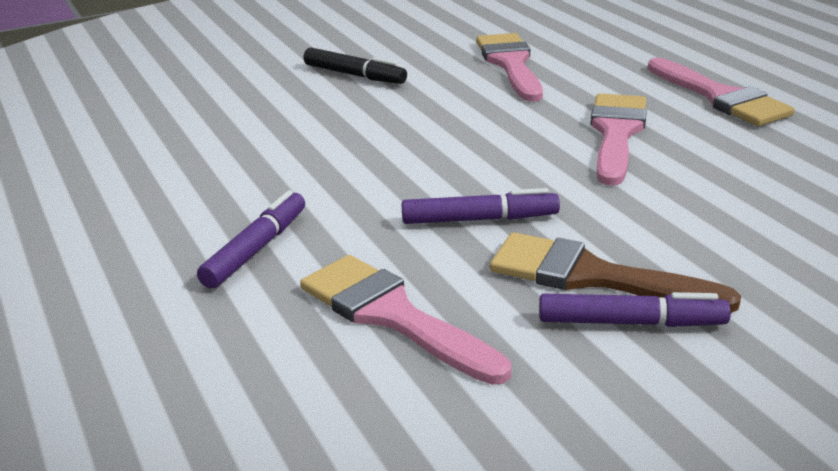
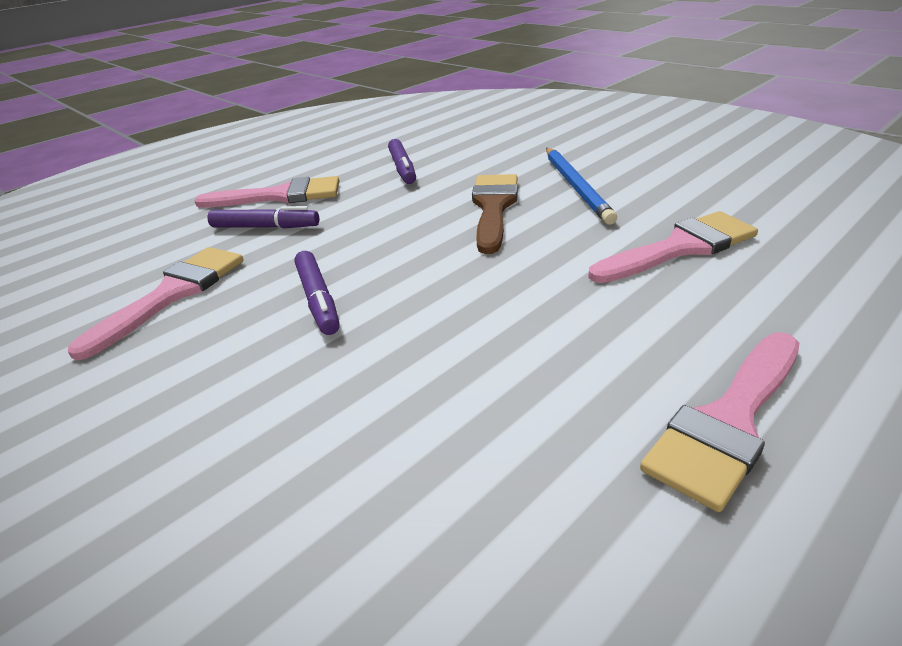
camera: 75 degrees right, 5 degrees up
black marker [304,48,407,84] -> blue pencil [546,148,617,225]
brown brush [490,232,741,313] -> brown brush moved to [472,174,518,254]
purple marker [539,292,731,327] -> purple marker moved to [388,139,416,184]
pink brush [591,93,647,186] -> pink brush moved to [194,176,339,208]

